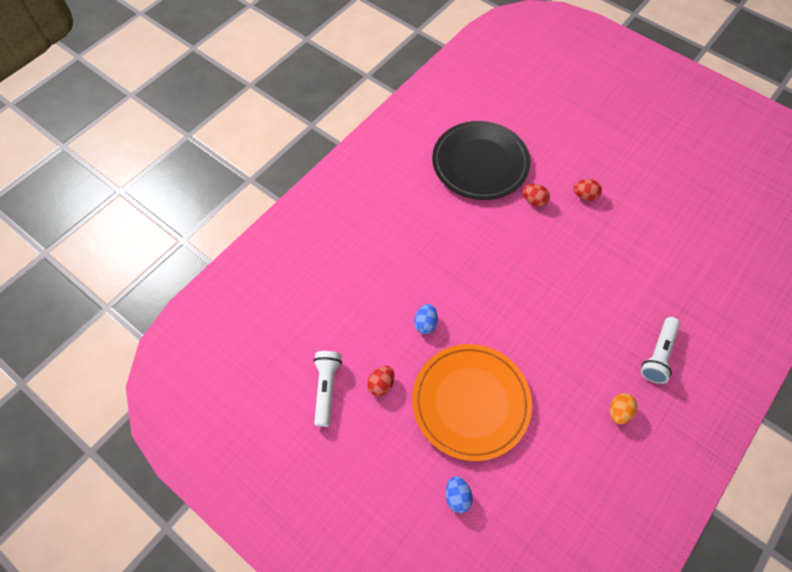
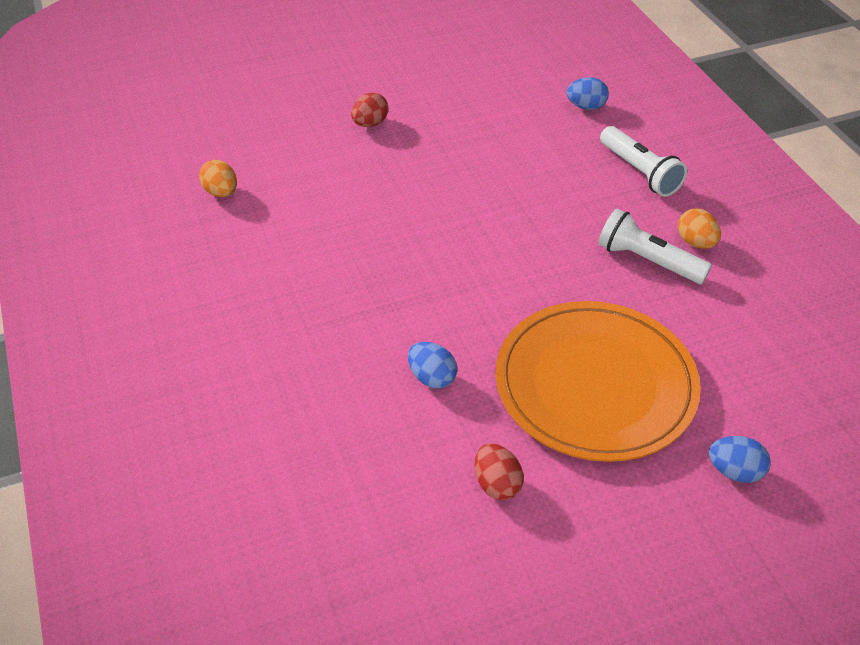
camera: 60 degrees left, 15 degrees down
white flashlight [313,351,342,427] -> white flashlight moved to [598,209,712,284]
black plate [432,121,530,200] -> orange egg [199,160,237,197]
red egg [523,184,550,207] -> none
none -> blue egg [567,77,609,110]

